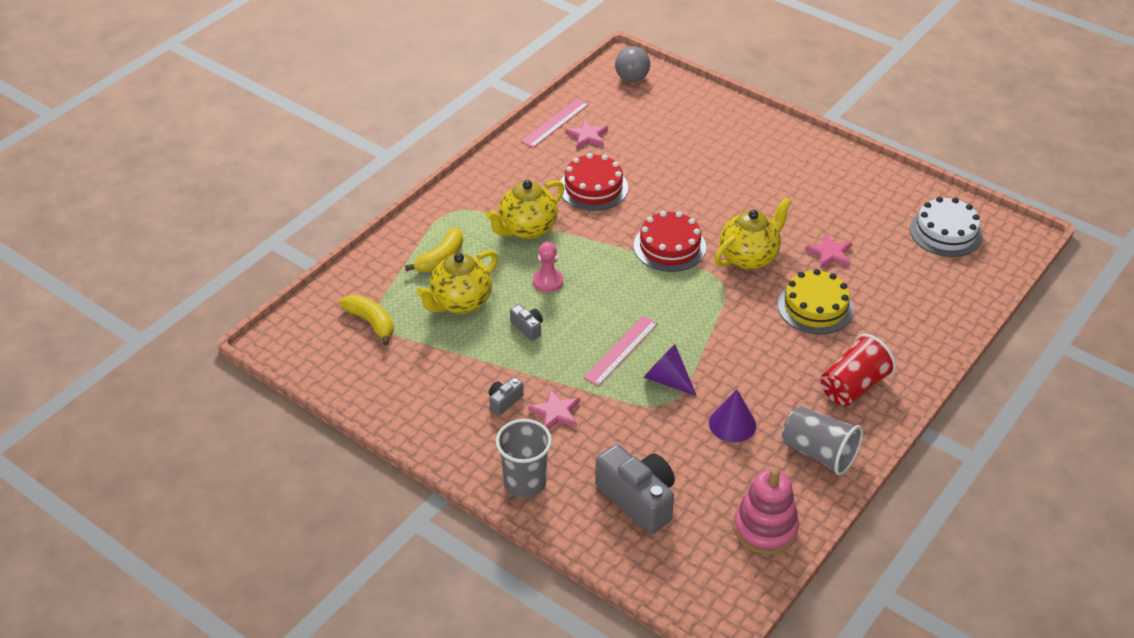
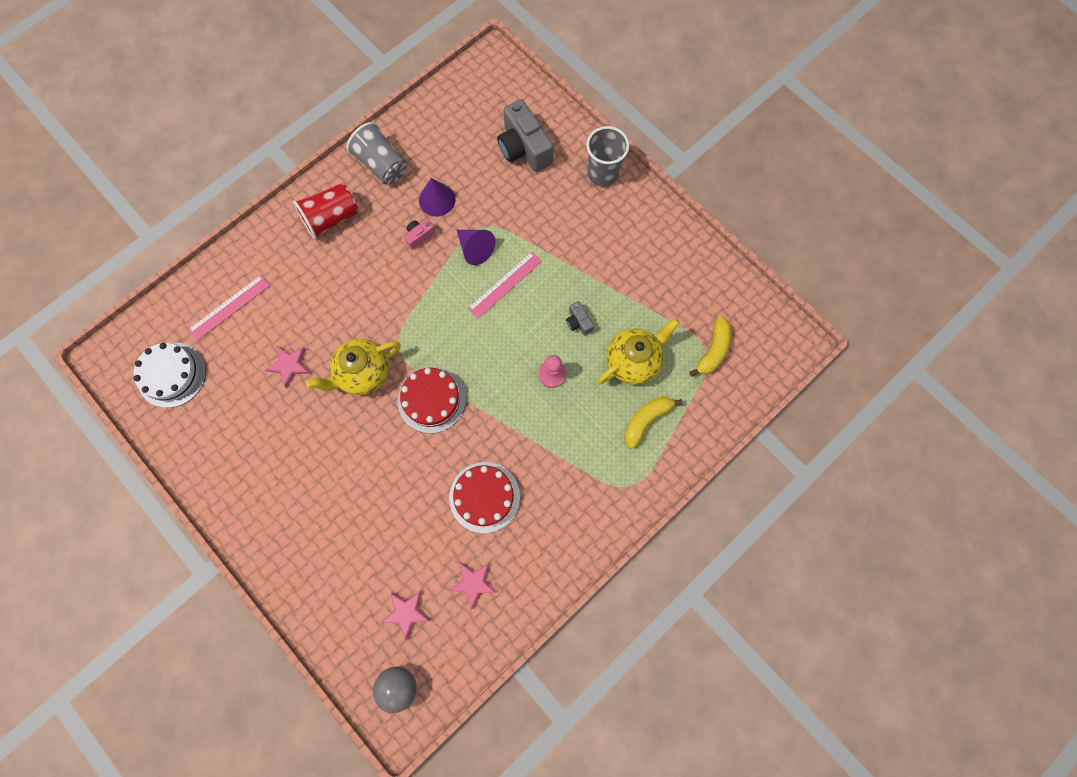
camera: 170 degrees left, 30 degrees up
yellow banana [339,294,394,346] -> yellow banana turned 120 degrees counterclockwise [689,316,732,377]
yellow teapot [486,180,564,239] -> none
grey camera [489,377,524,416] -> none
pink ruler [521,98,589,148] -> pink ruler moved to [188,275,270,341]
pink star [528,389,580,430] -> pink star moved to [381,591,430,640]
pink stacking toy [734,468,799,554] -> none
yellow cake [778,269,854,334] -> none
none -> pink camera [404,220,435,250]

